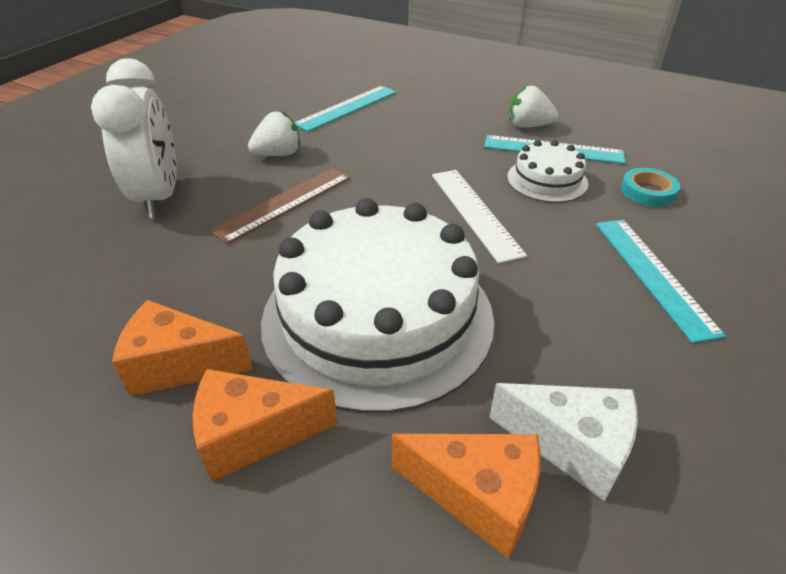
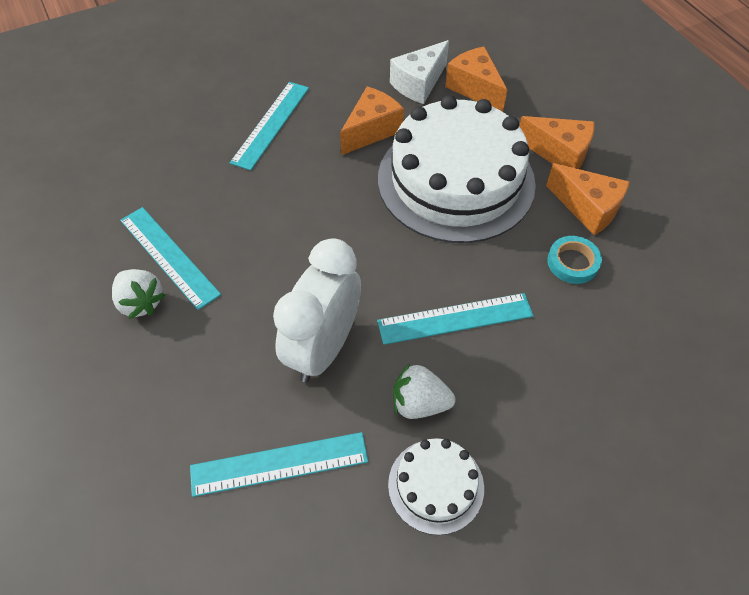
camera: 145 degrees left, 15 degrees up
white clock [91,59,177,218] -> white clock moved to [273,238,361,382]
brown ruler [210,168,350,244] -> turquoise ruler [377,293,534,345]
white ruler [432,170,527,264] -> none
white cheese [489,383,638,501] -> white cheese turned 105 degrees counterclockwise [390,40,449,104]
white cake [507,140,588,203] -> white cake moved to [388,438,484,535]
turquoise tape [621,168,680,207] -> turquoise tape moved to [547,236,602,284]
none -> orange cheese [340,86,404,155]

